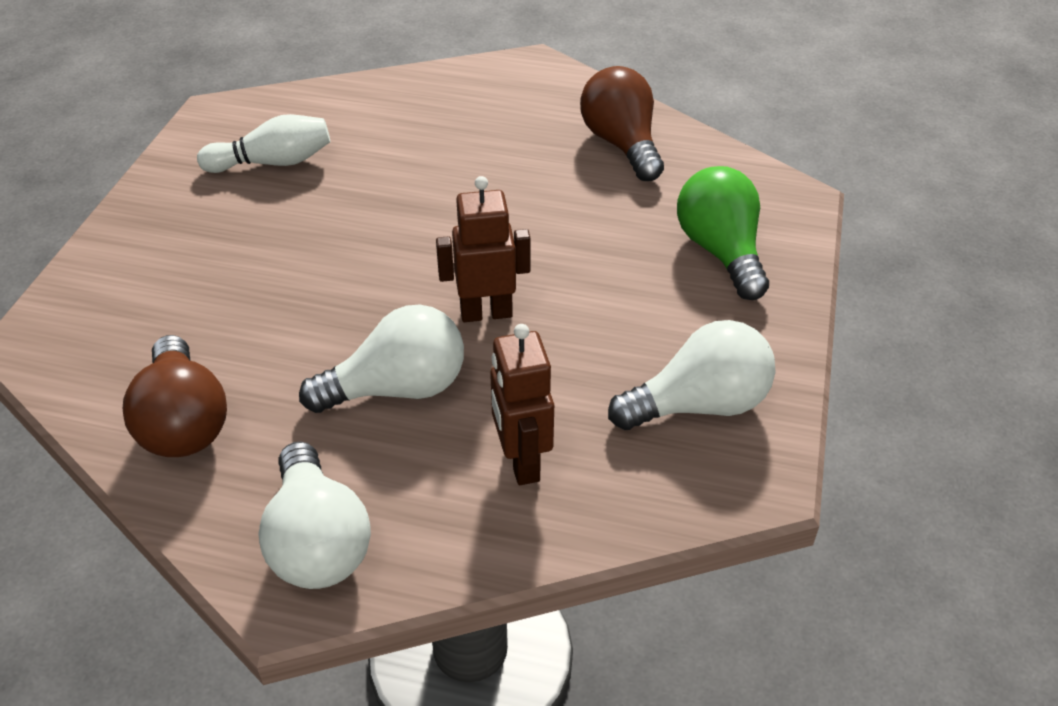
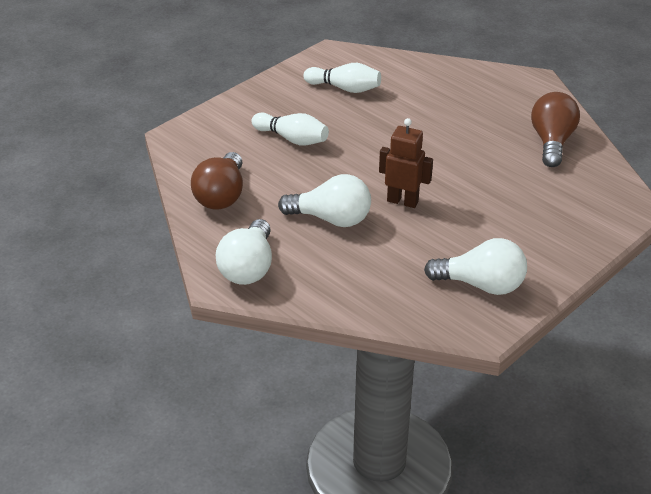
camera: 30 degrees right, 5 degrees down
brown robot [490,324,554,485] -> none
green light bulb [677,166,769,300] -> none
none -> white bowling pin [252,113,329,146]

